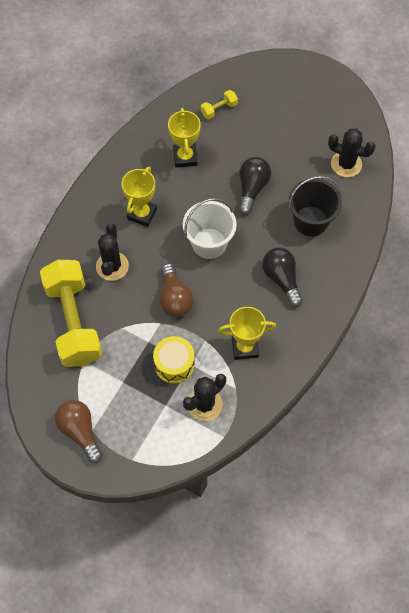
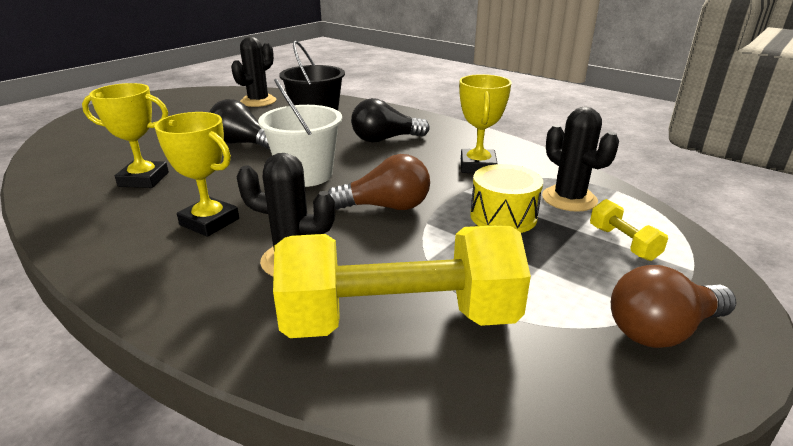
camera: 80 degrees left, 35 degrees down
yellow dumbbell [201,90,238,119] -> yellow dumbbell moved to [590,199,668,261]

